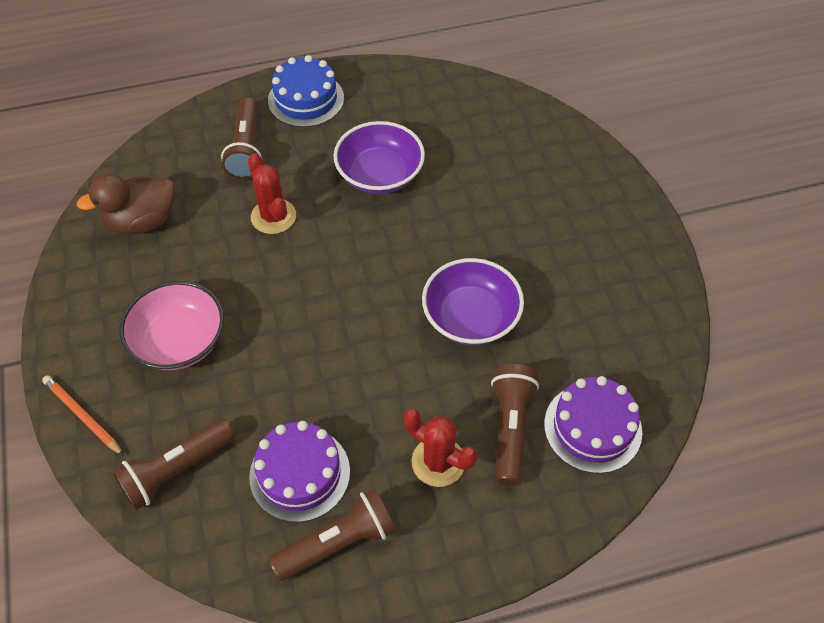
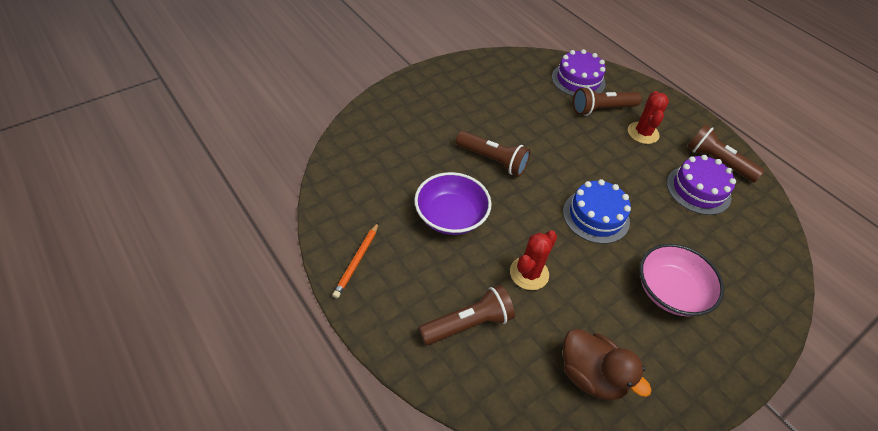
camera: 115 degrees left, 5 degrees down
orange pencil [42,375,124,456] -> orange pencil moved to [332,222,379,298]
brown flashlight [112,418,235,511] -> brown flashlight moved to [456,131,531,176]
blue cake [268,55,344,127] -> blue cake moved to [563,179,631,244]
purple bowl [422,258,524,345] -> none

